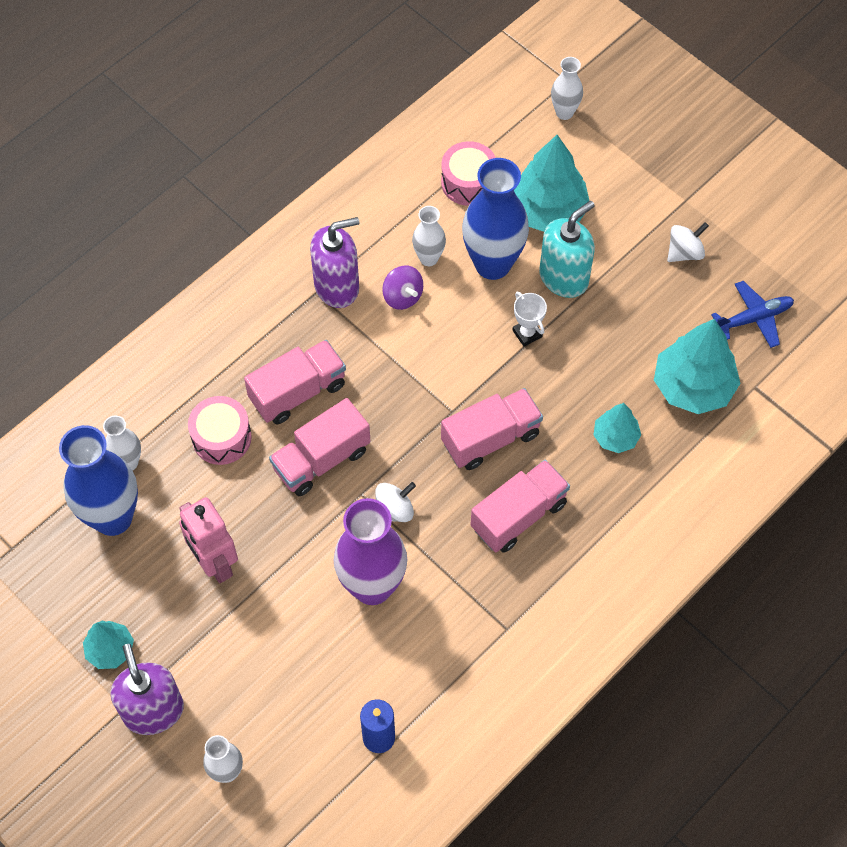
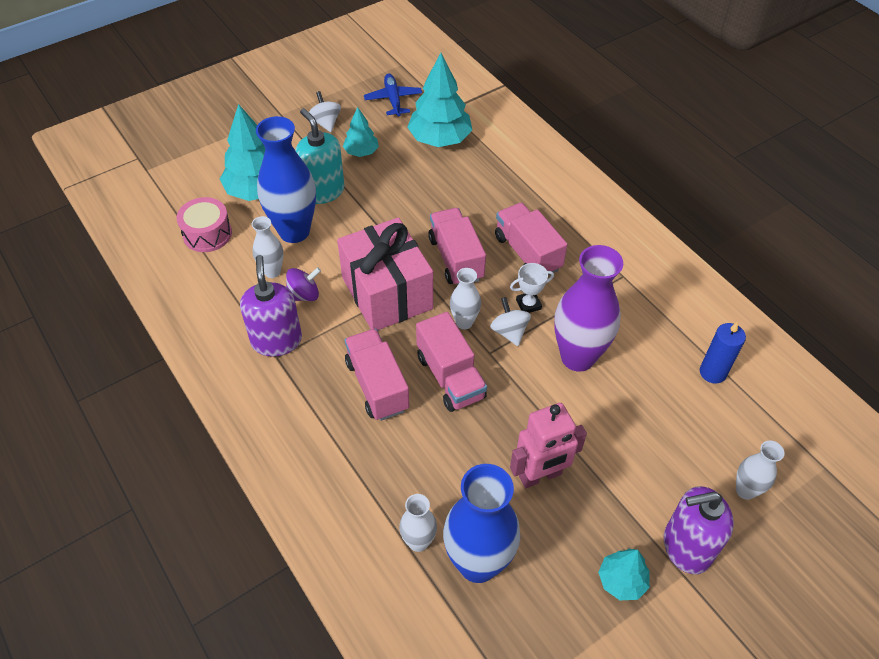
camera: 80 degrees left, 10 degrees down
pink drum [188,396,252,465] -> none
white trophy [512,292,547,346] -> white trophy moved to [510,263,554,313]
white vase [551,57,583,120] -> white vase moved to [450,268,481,329]
turquoise tree [593,403,641,453] -> turquoise tree moved to [343,107,379,157]
none -> pink gift [337,217,433,330]

